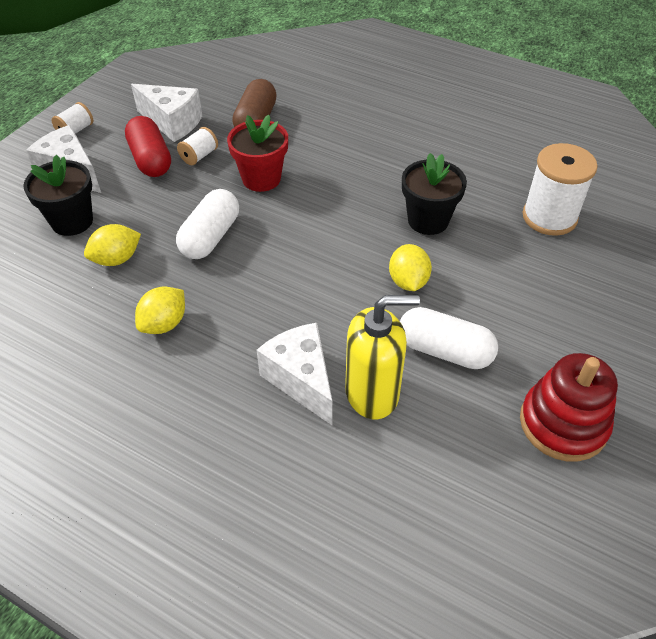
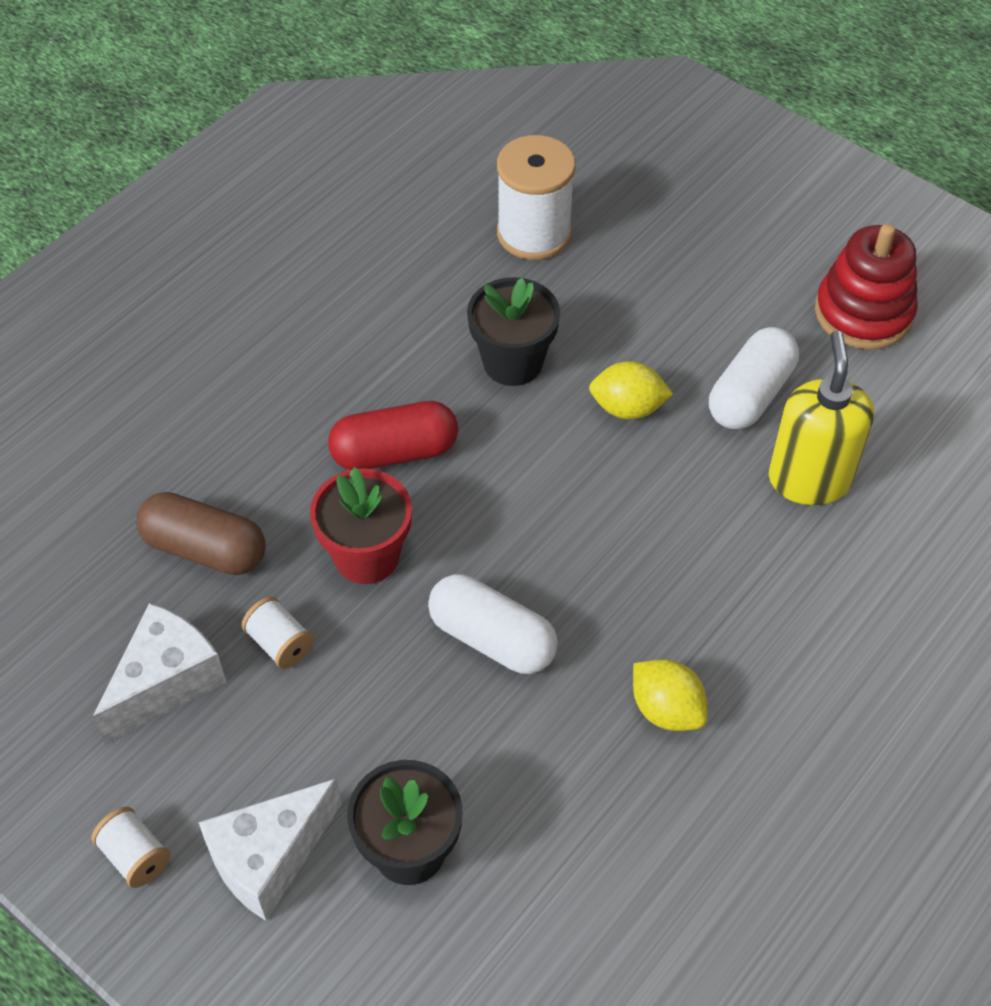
camera: 80 degrees left, 5 degrees up
yellow lemon [84,224,141,266] -> none
red capsule [125,116,171,177] -> red capsule moved to [328,401,458,470]
white cheese [257,323,333,425] -> none

